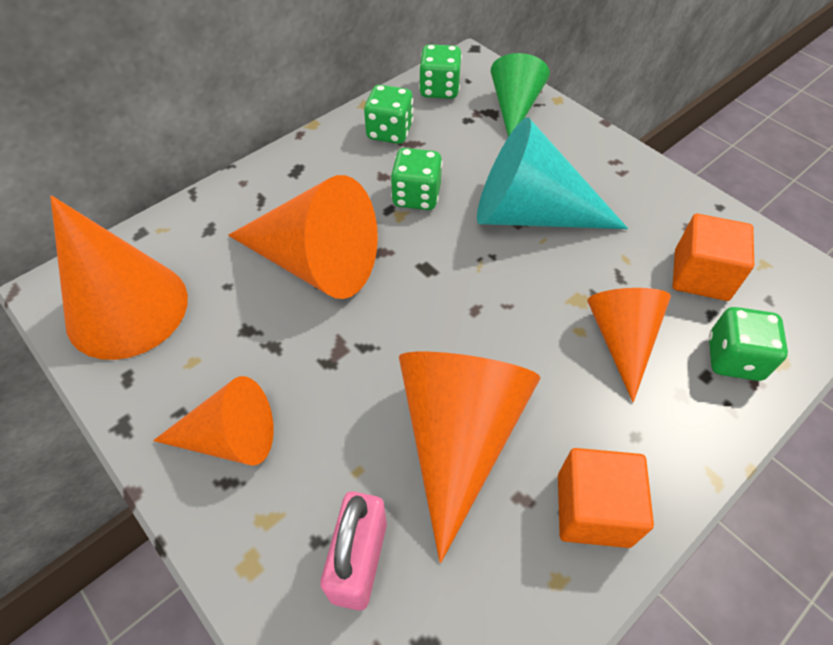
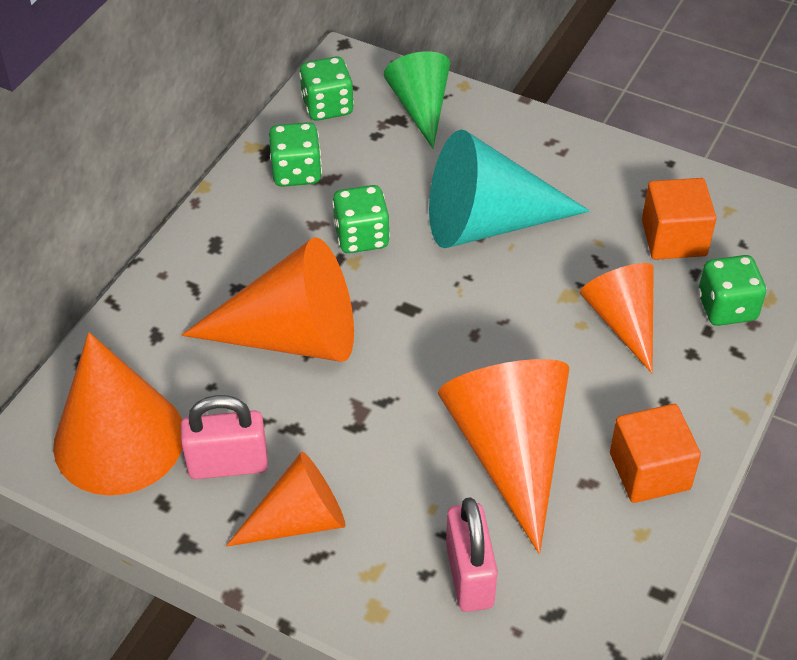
camera: 20 degrees left, 5 degrees down
none -> pink padlock [181,395,268,479]

